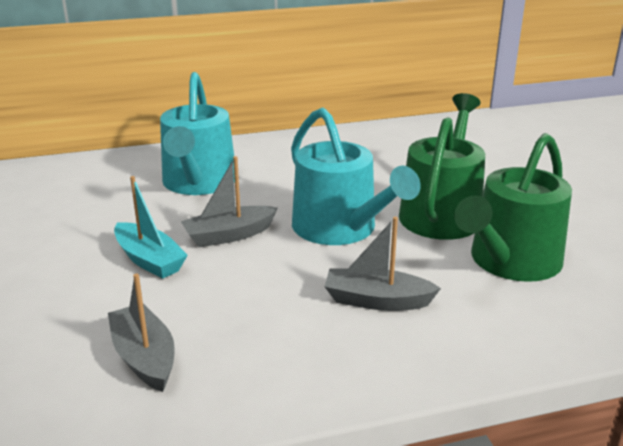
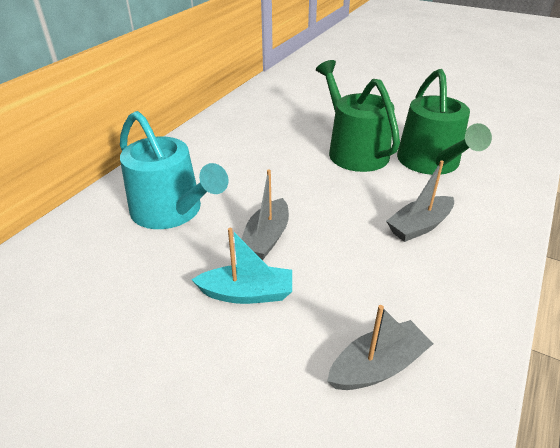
camera: 45 degrees left, 10 degrees up
grey boat [108,274,175,392] -> grey boat turned 135 degrees clockwise [327,305,433,390]
turquoise watering can [291,108,421,245] -> none

